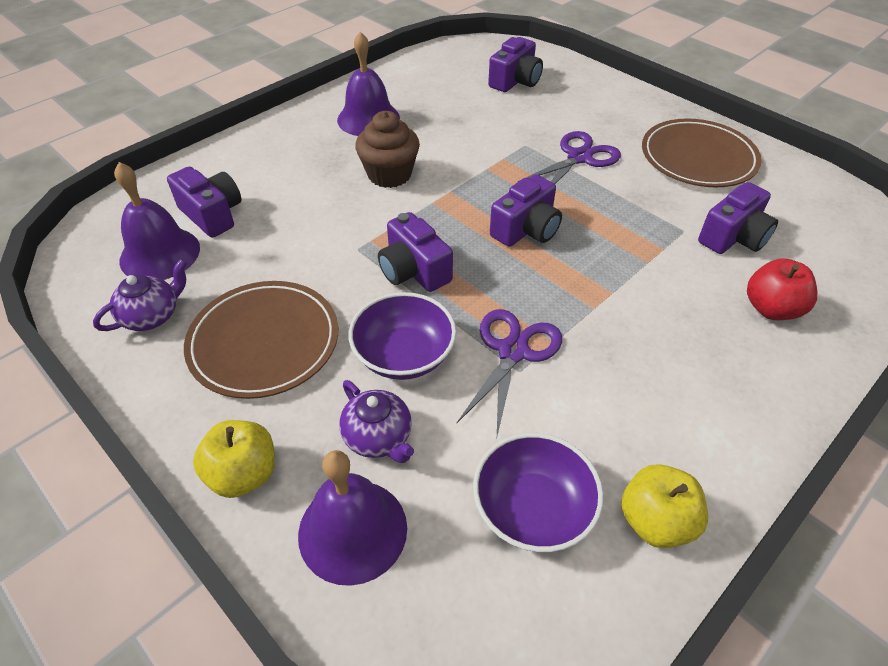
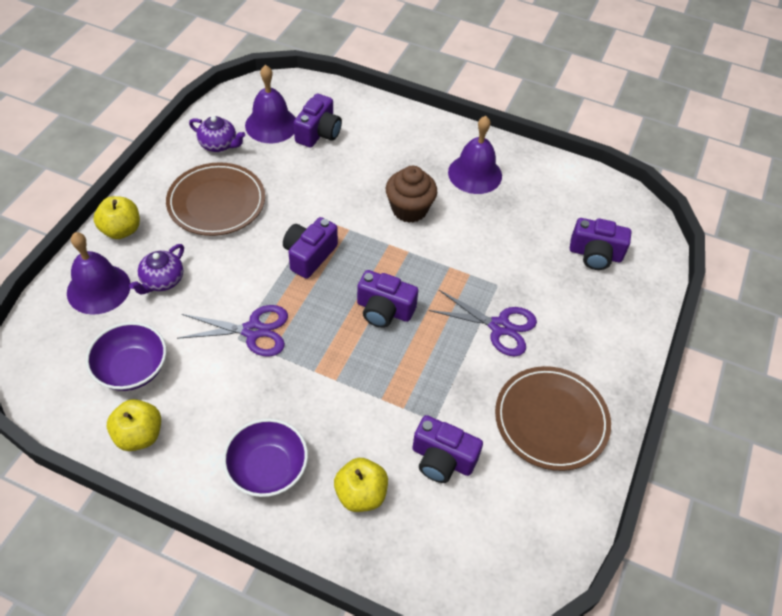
camera: 65 degrees right, 5 degrees up
purple bowl [349,292,456,380] -> purple bowl moved to [223,419,308,497]
red apple [747,258,817,320] -> yellow apple [334,458,388,512]

